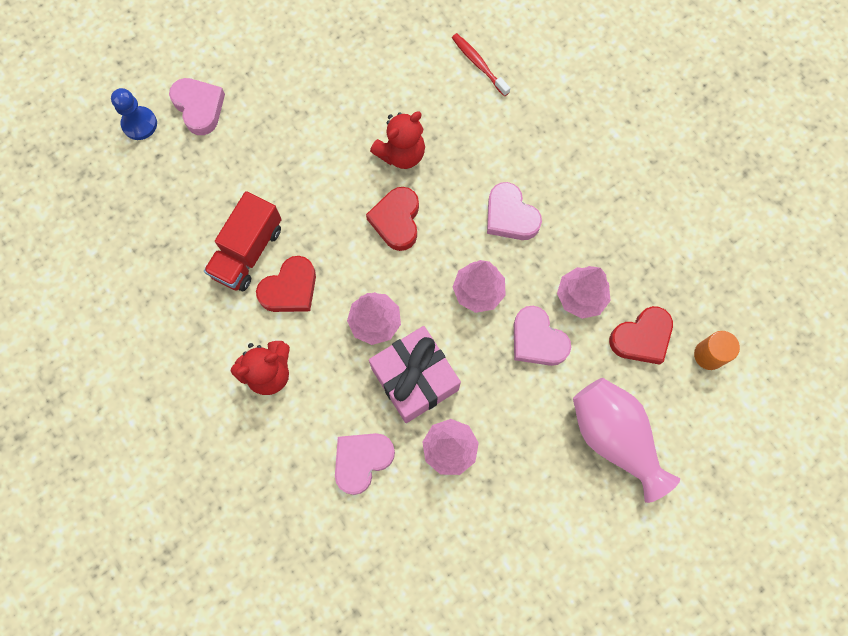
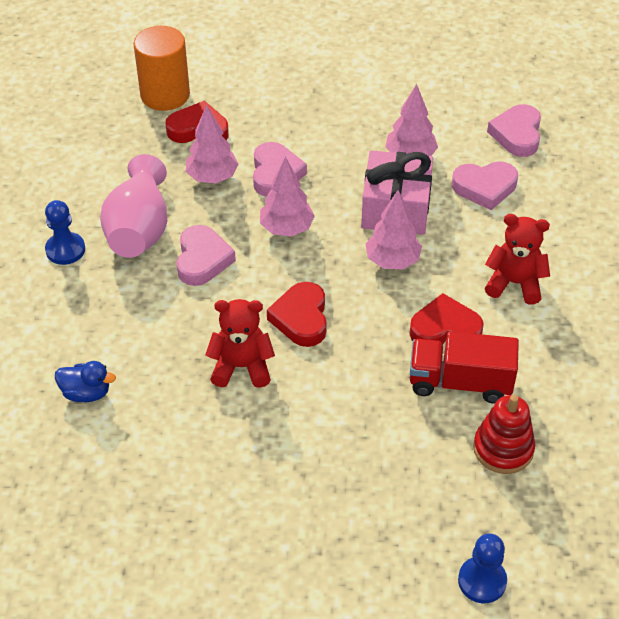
camera: 140 degrees left, 25 degrees down
pink heart [169,78,225,135] -> pink heart moved to [487,104,541,157]
red truck [204,191,282,291] -> red truck turned 150 degrees counterclockwise [410,331,519,403]
red heart [366,187,419,251] -> red heart turned 135 degrees clockwise [267,282,327,347]
red toothbrush [452,33,510,97] -> blue duck [55,361,116,402]
pink vase [573,378,680,503] -> pink vase moved to [100,154,167,258]
orange cylinder [694,331,740,370] -> orange cylinder [134,26,190,111], size x1.73
none -> blue pawn [45,200,85,265]
none -> red stacking toy [473,395,535,474]

